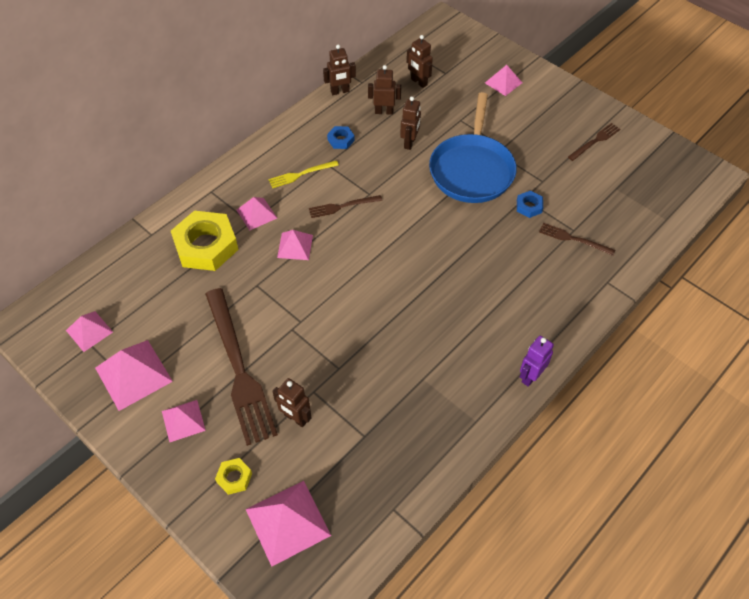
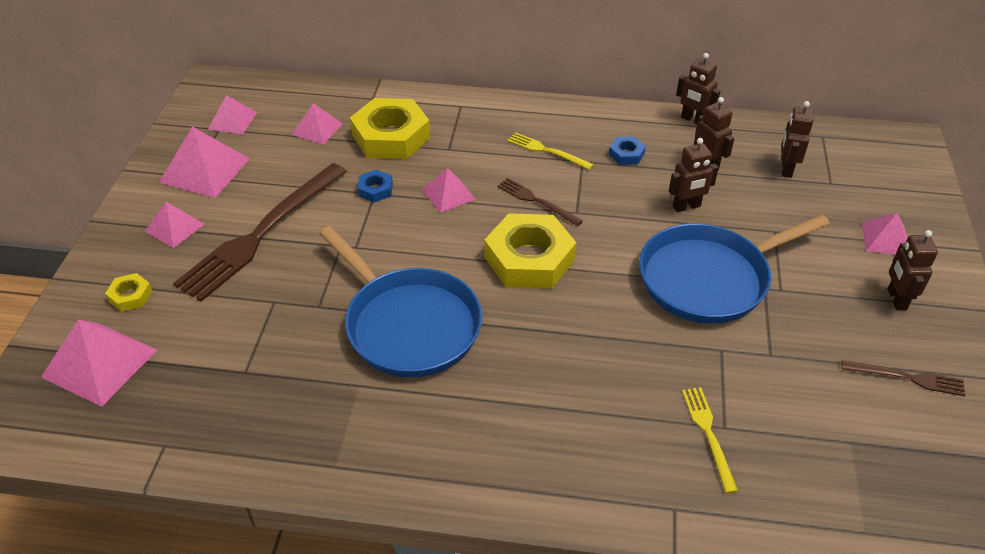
camera: 55 degrees right, 10 degrees down
pink pyramid [237,197,277,230] -> pink pyramid moved to [292,103,343,144]
brown robot [272,378,312,427] -> brown robot moved to [888,230,938,310]
blue nut [517,191,543,218] -> blue nut moved to [357,170,393,202]
purple robot [520,335,554,387] -> none
brown fork [539,223,615,256] -> yellow fork [682,387,738,493]
none -> blue pan [319,226,482,377]
none -> yellow nut [484,213,577,289]

